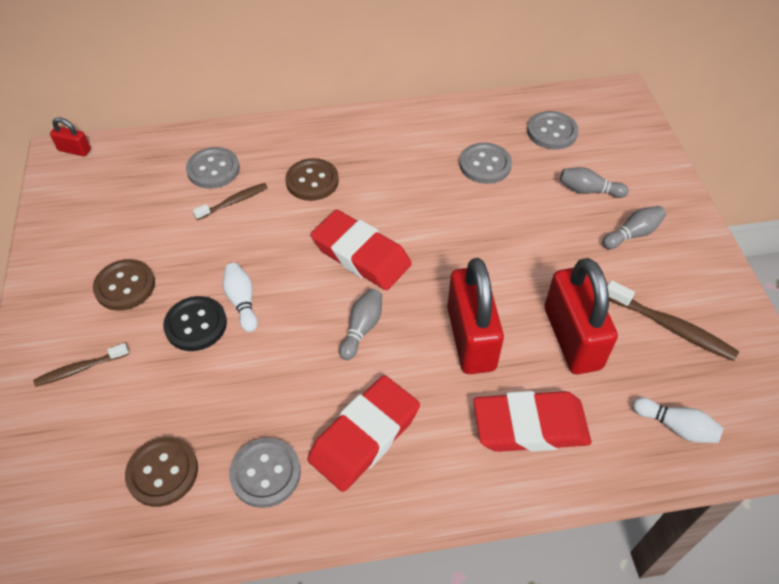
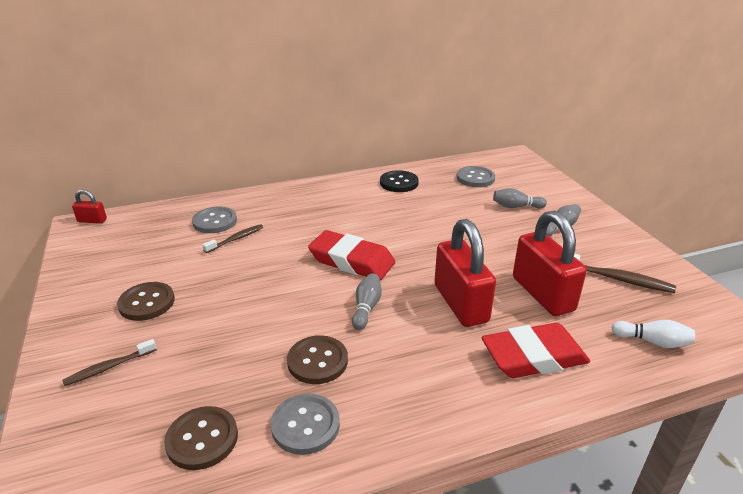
camera: 10 degrees left, 20 degrees down
black button [163,296,227,351] -> black button moved to [380,170,419,192]
white bowling pin [223,263,258,332] -> none
brown button [285,158,339,201] -> brown button moved to [287,335,348,384]
red eraser [307,375,420,492] -> none
grey button [459,143,512,184] -> none

